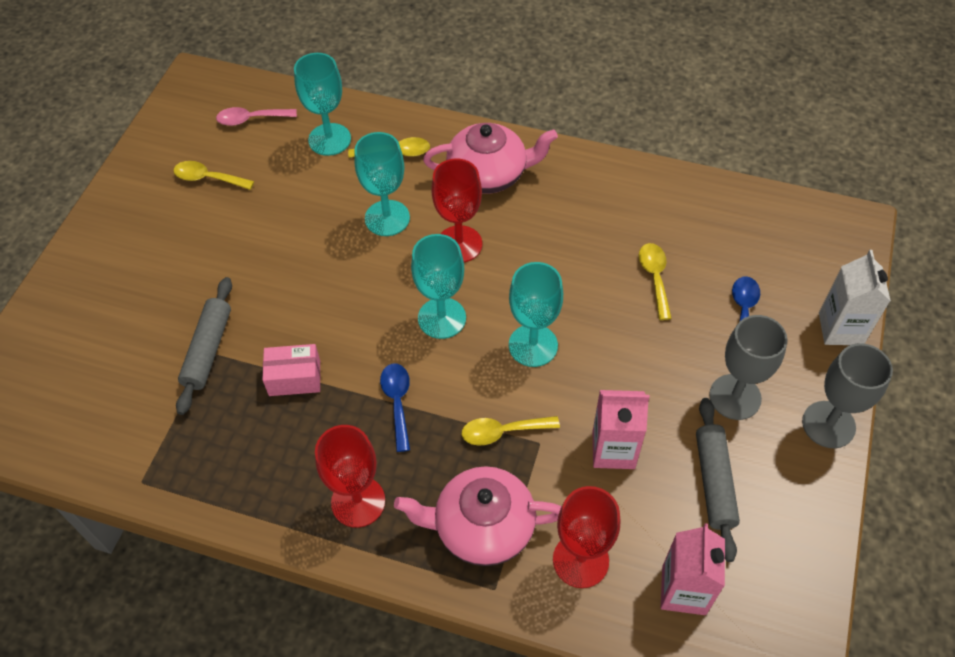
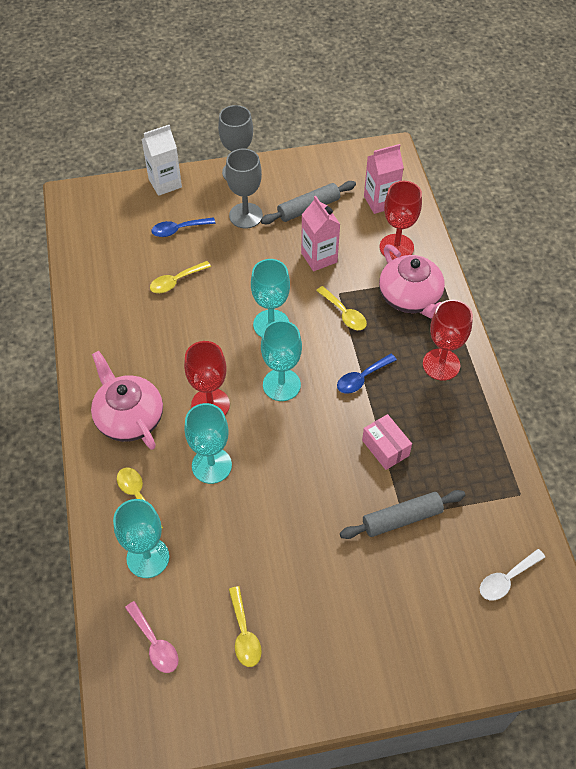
camera: 120 degrees left, 0 degrees up
none -> white spoon [480,549,545,600]

